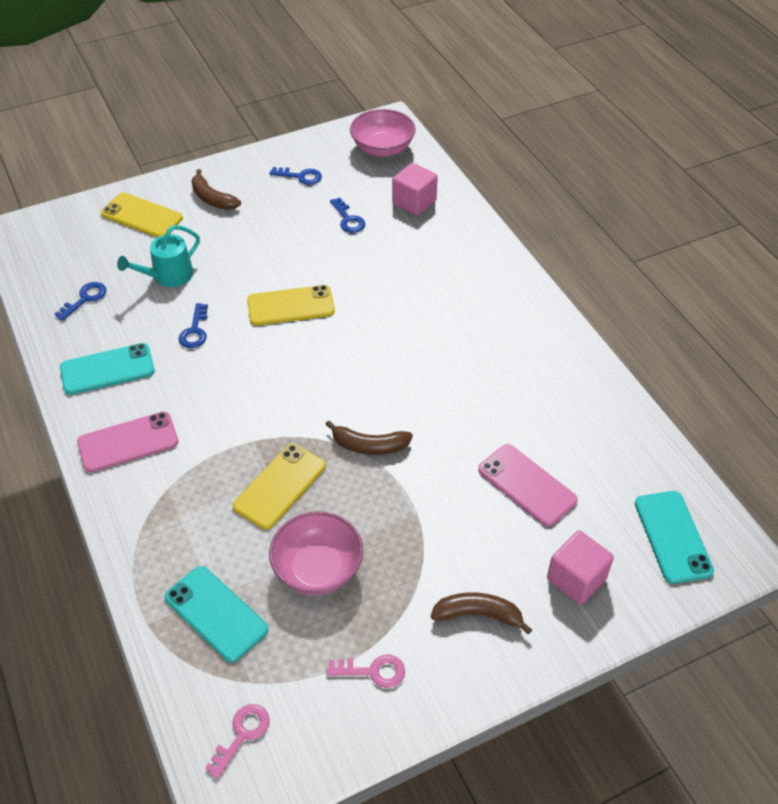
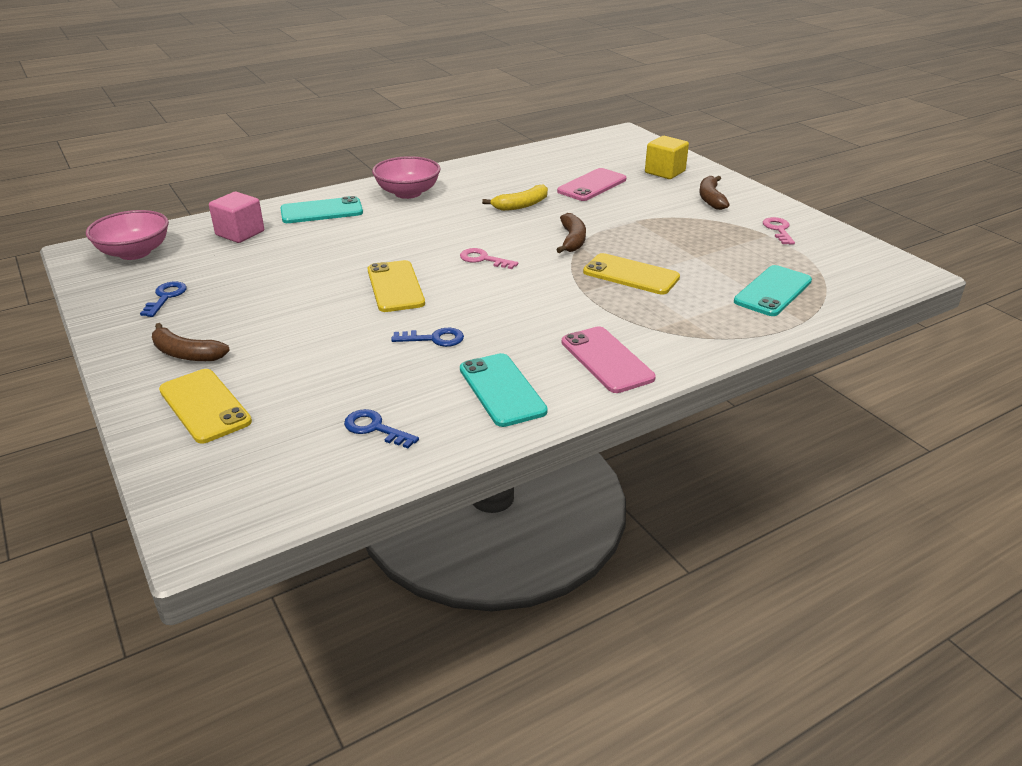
camera: 95 degrees left, 15 degrees down
yellow phone [101,192,183,237] -> yellow phone turned 60 degrees counterclockwise [159,369,252,443]
turquoise watering can [117,225,200,287] -> none
brown banana [191,169,241,210] -> brown banana turned 75 degrees clockwise [152,323,230,361]
pink key [205,704,270,779] -> pink key moved to [460,248,518,269]
pink bowl [269,511,363,595] -> pink bowl moved to [372,156,441,199]
blue key [330,198,365,233] -> none
pink cube [547,530,614,605] -> yellow cube [645,136,689,179]
turquoise phone [635,491,714,584] -> turquoise phone moved to [280,196,363,223]
none -> yellow banana [482,184,548,211]

